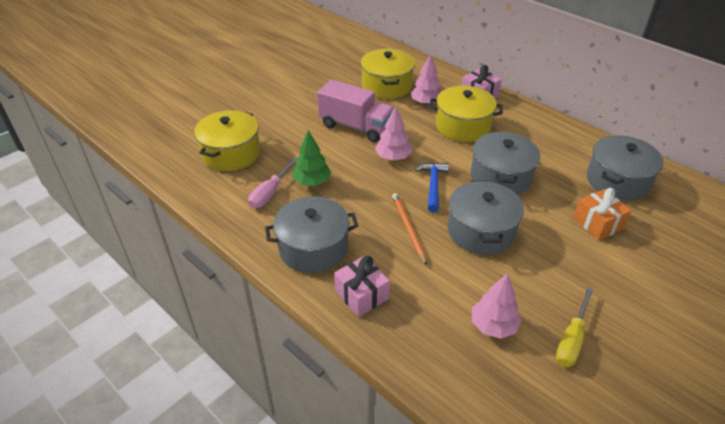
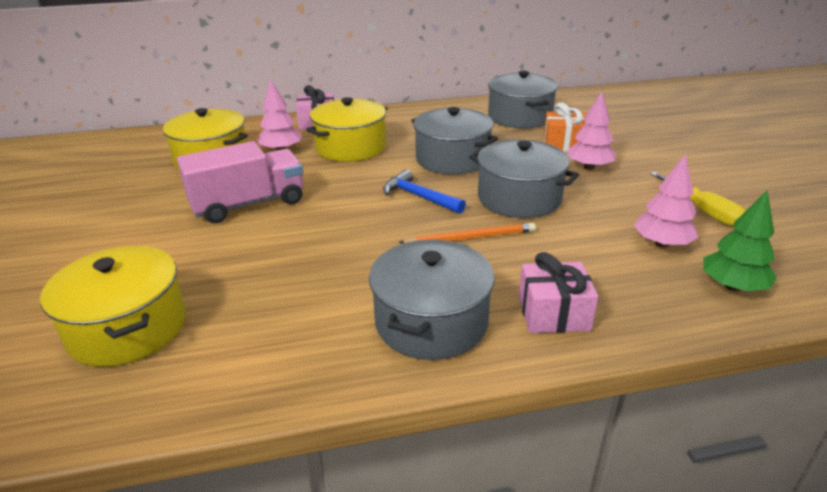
camera: 55 degrees left, 10 degrees down
pink screwdriver [248,157,298,208] -> none
green tree [293,130,331,186] -> green tree moved to [703,191,777,291]
pink tree [375,106,412,161] -> pink tree moved to [567,91,616,170]
orange pencil [392,193,427,266] -> orange pencil turned 150 degrees clockwise [398,223,536,244]

